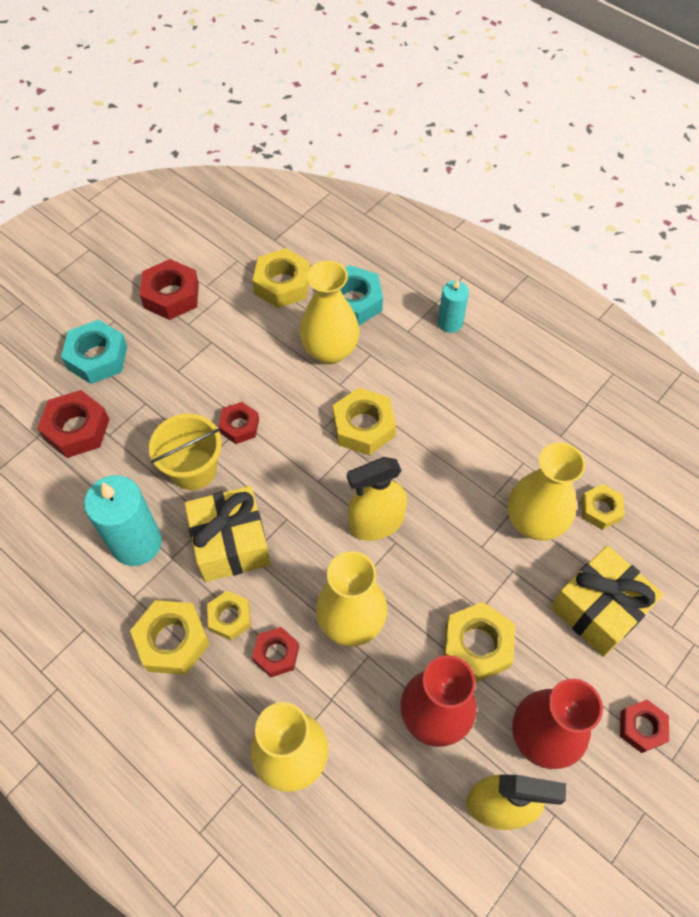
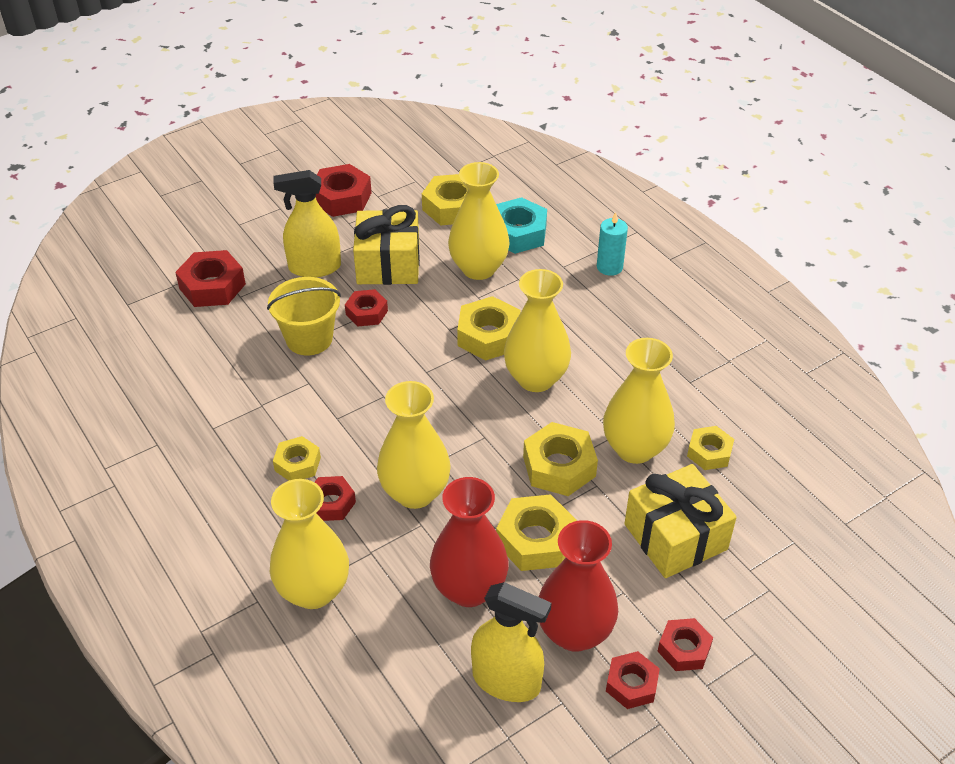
camera: 15 degrees right, 15 degrees down
turquoise nut [61,320,127,384] -> none
turquoise candle [84,475,162,566] -> none
yellow nut [130,600,210,675] -> yellow nut moved to [523,422,598,496]
yellow gift [184,486,271,582] -> yellow gift moved to [353,205,420,285]
yellow spray bottle [347,457,407,541] -> yellow spray bottle moved to [273,170,341,277]
none -> yellow vase [504,269,571,392]
none -> red nut [606,651,660,709]

